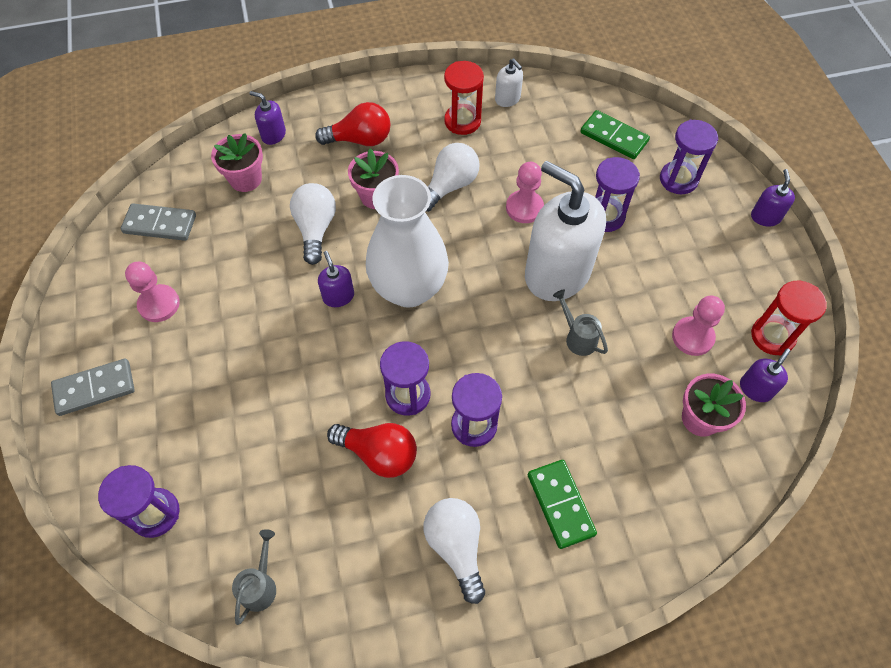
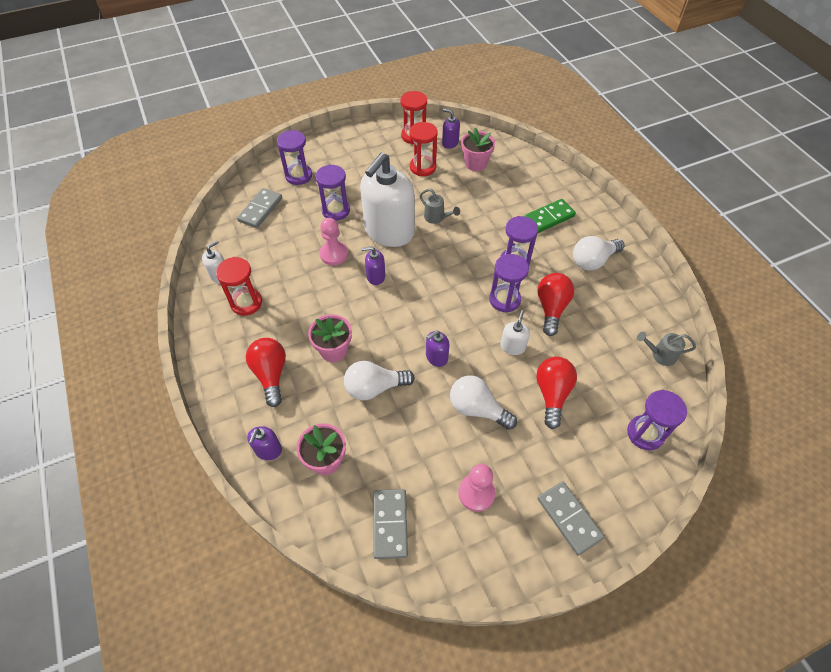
camera: 100 degrees left, 5 degrees down
white vase [366,175,449,308] -> none
white light bulb [426,143,480,212] -> white light bulb moved to [450,375,517,430]
grey watering can [553,290,608,356] -> grey watering can turned 90 degrees counterclockwise [420,189,460,224]
green domino [580,110,650,159] -> grey domino [237,188,282,228]
pink pawn [672,295,725,356] -> red hourglass [409,122,438,176]
purple soap dispenser [751,169,795,226] -> purple soap dispenser moved to [361,246,385,285]
none -> white soap dispenser [500,310,530,355]
none -> red light bulb [536,357,577,429]

